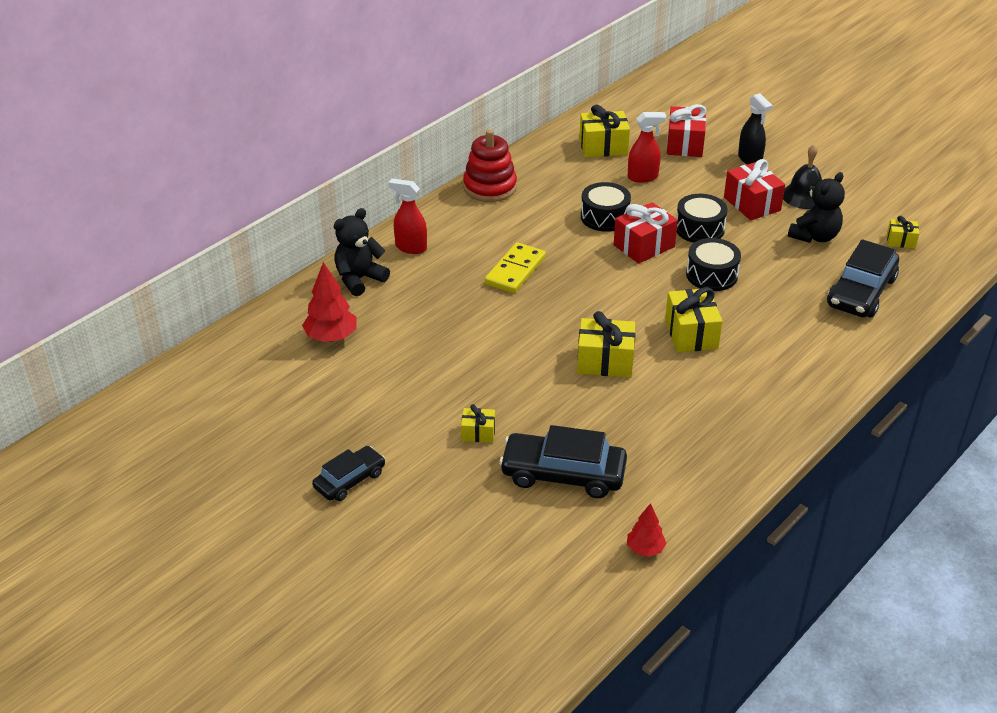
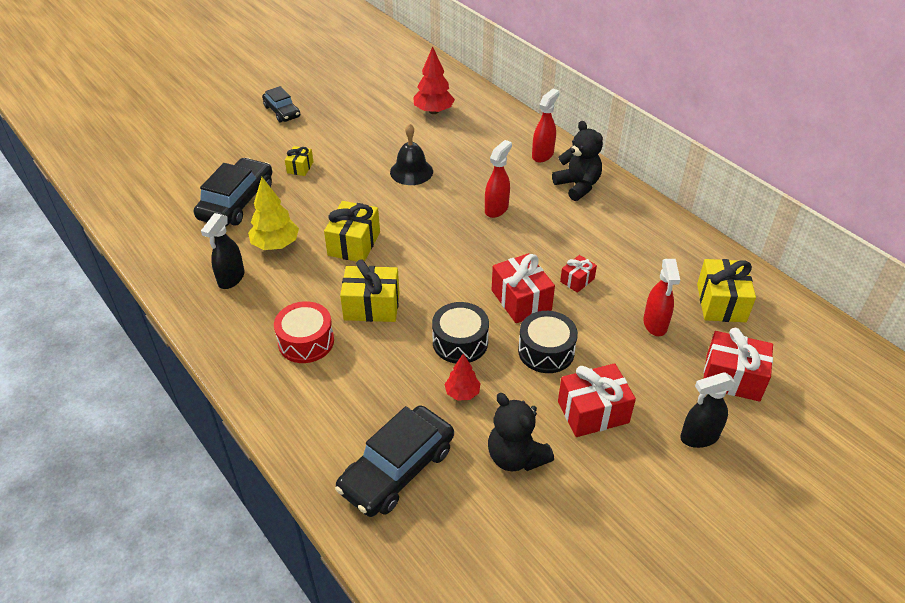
camera: 100 degrees right, 5 degrees up
black teddy bear [334,208,390,296] -> black teddy bear moved to [552,121,603,201]
red stacking toy [463,129,517,202] -> none
yellow domino [485,242,546,293] -> red spray bottle [485,140,512,218]
black drum [581,182,631,232] -> red gift [560,255,597,293]
red tree [627,503,666,557] -> red tree moved to [444,354,481,401]
black bell [783,145,822,209] -> black bell moved to [390,123,433,185]
black car [827,239,899,317] -> black car turned 90 degrees counterclockwise [335,405,454,517]
yellow gift [887,216,919,248] -> none
none -> black spray bottle [201,213,245,289]
none -> yellow tree [248,177,299,250]
none -> red drum [274,301,334,363]

